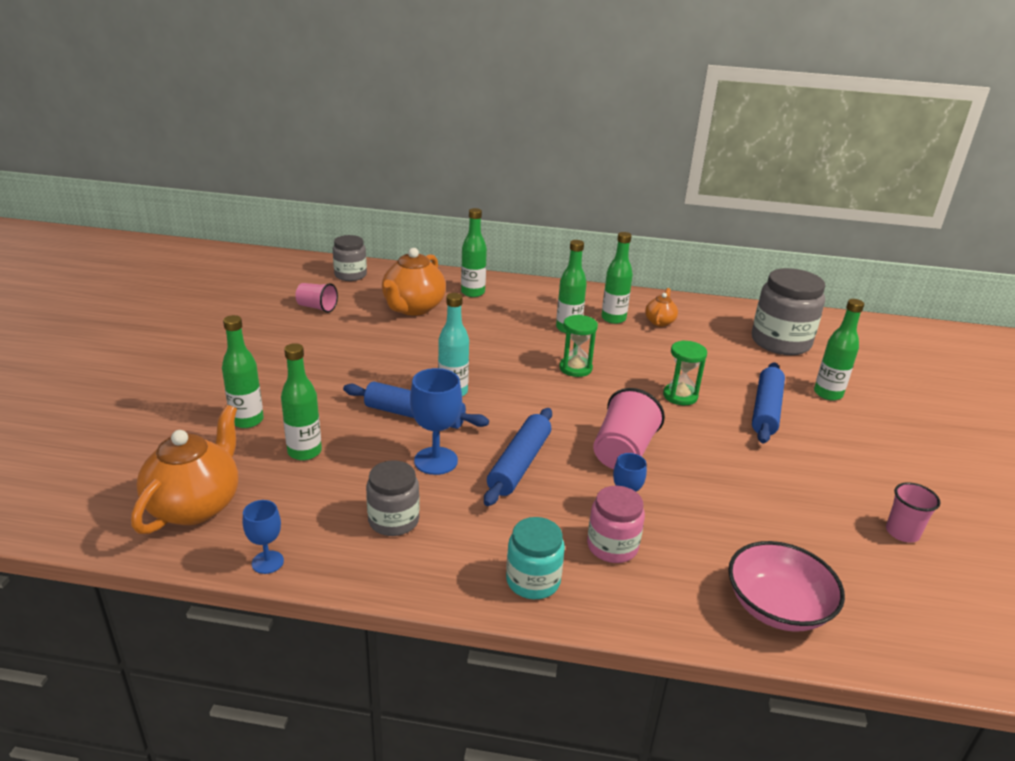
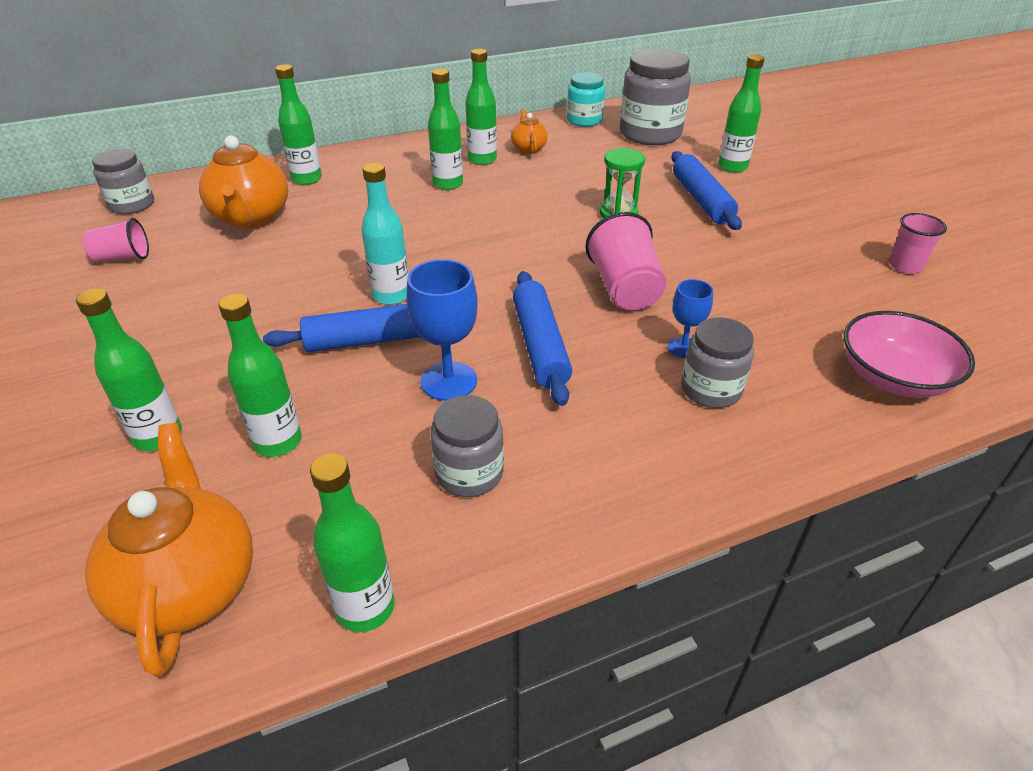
camera: 30 degrees left, 10 degrees up
blue goblet [243,500,284,574] -> green bottle [310,453,395,632]
turquoise jar [506,517,565,599] -> turquoise jar moved to [567,72,605,127]
green hourglass [560,315,598,377] -> none
pink jar [587,486,645,563] -> grey jar [681,317,754,408]

